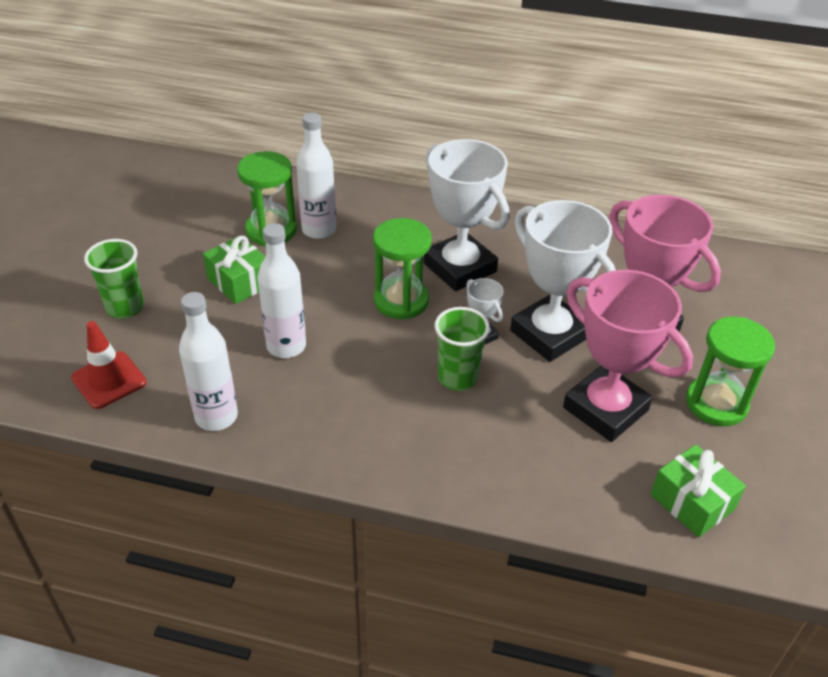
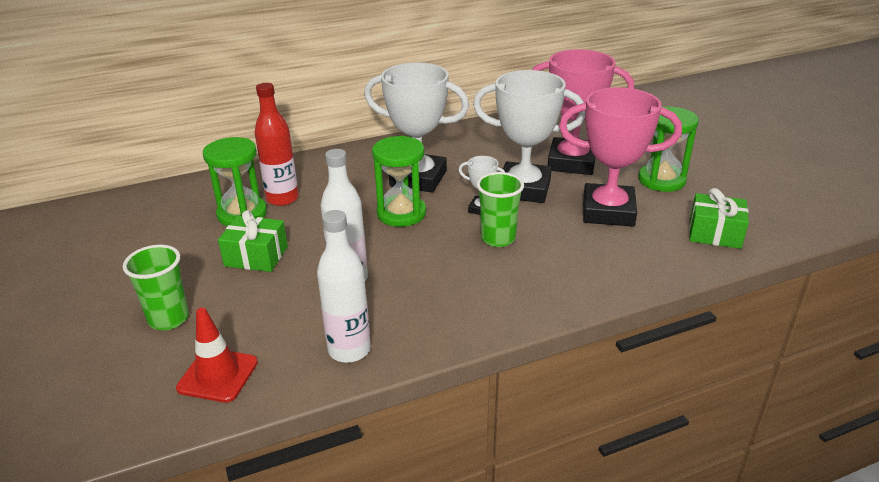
camera: 35 degrees left, 10 degrees down
white bottle [296,113,336,239] -> red bottle [255,83,299,206]

